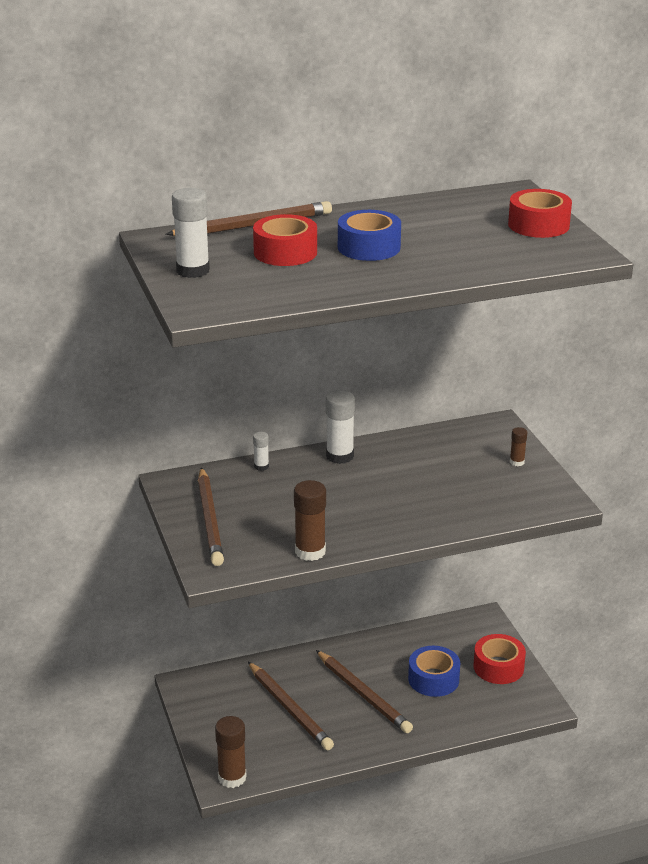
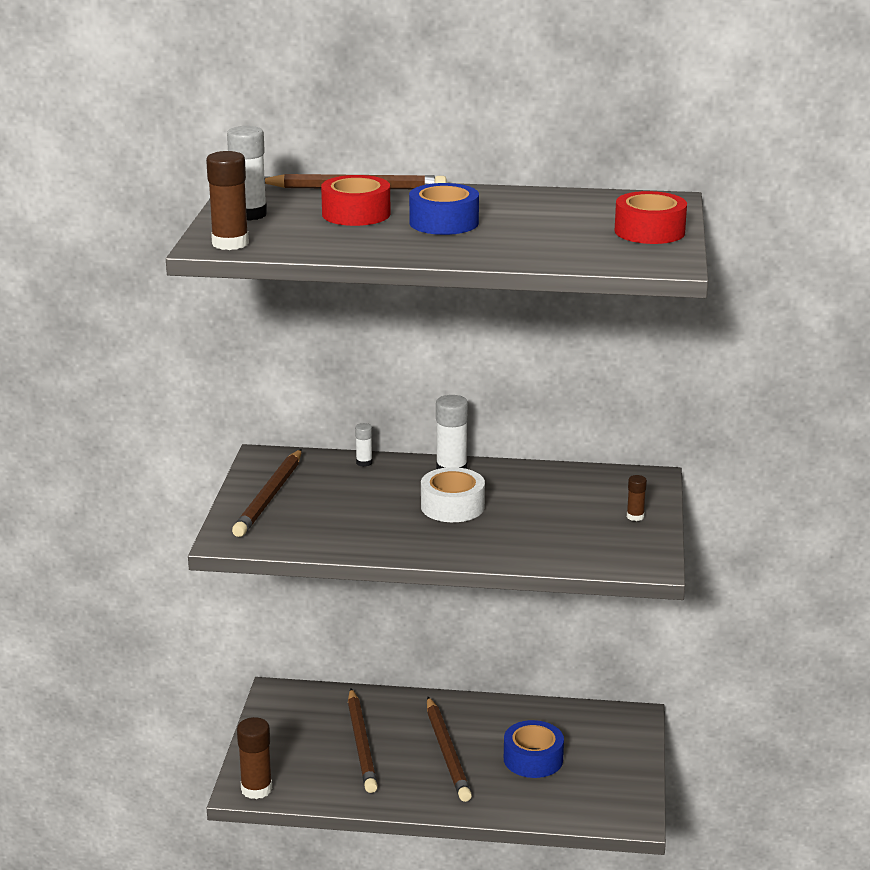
camera: 25 degrees right, 5 degrees down
brown glue stick [294,480,326,561] -> brown glue stick moved to [206,151,249,250]
red tape [473,634,526,684] -> none
none -> white tape [421,467,485,522]

